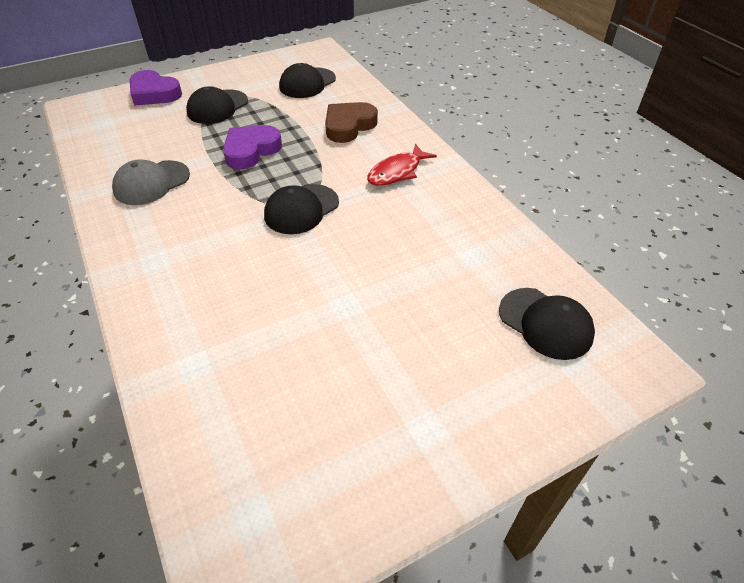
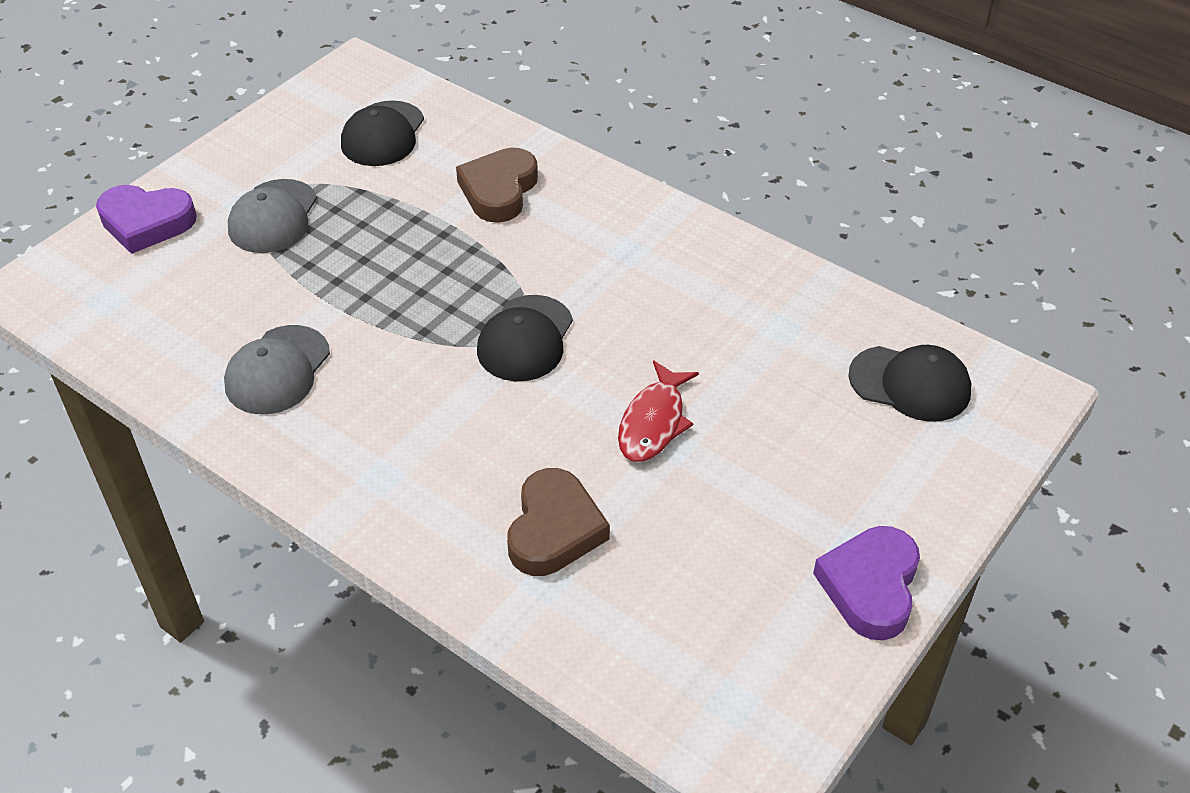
camera: 25 degrees left, 0 degrees up
black cap [186,86,248,124] -> grey cap [228,179,317,253]
purple heart [223,125,282,170] -> purple heart moved to [813,526,920,640]
red fish [367,144,437,186] -> red fish moved to [618,360,699,462]
none -> brown heart [507,468,610,576]

